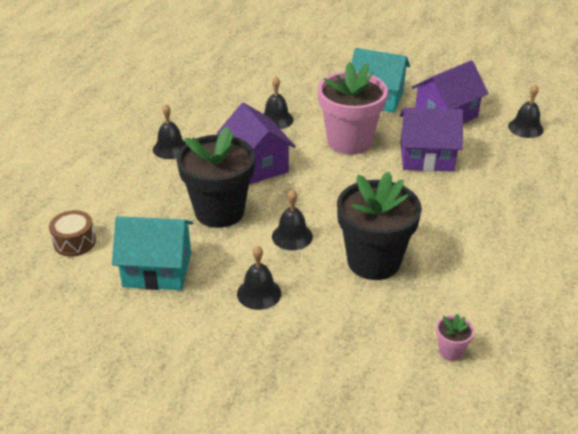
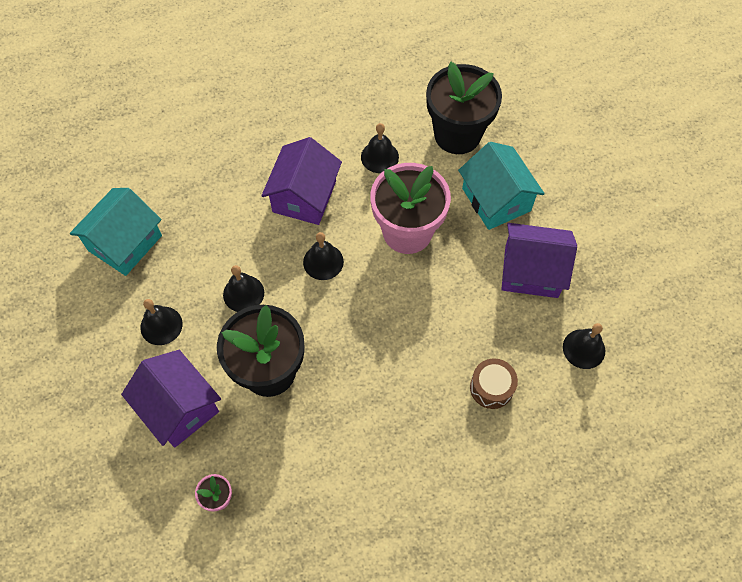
camera: 45 degrees right, 25 degrees up
brown drum [49,210,96,257] -> brown drum moved to [470,359,518,409]
turquoise house [112,216,193,290] -> turquoise house turned 75 degrees clockwise [70,188,162,276]
black bell [153,104,186,159] -> black bell moved to [303,232,344,280]
black flower pot [177,126,255,228] -> black flower pot moved to [426,62,502,154]
purple house [400,108,463,172] -> purple house moved to [121,350,221,448]

